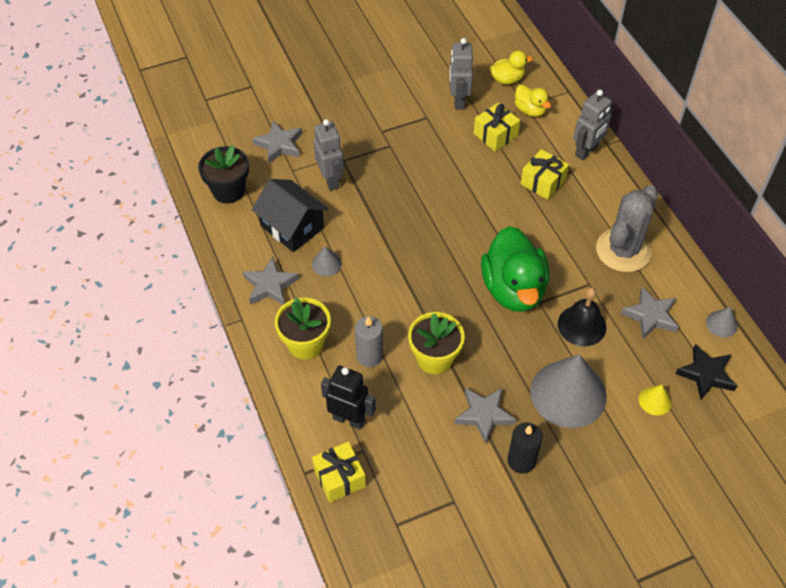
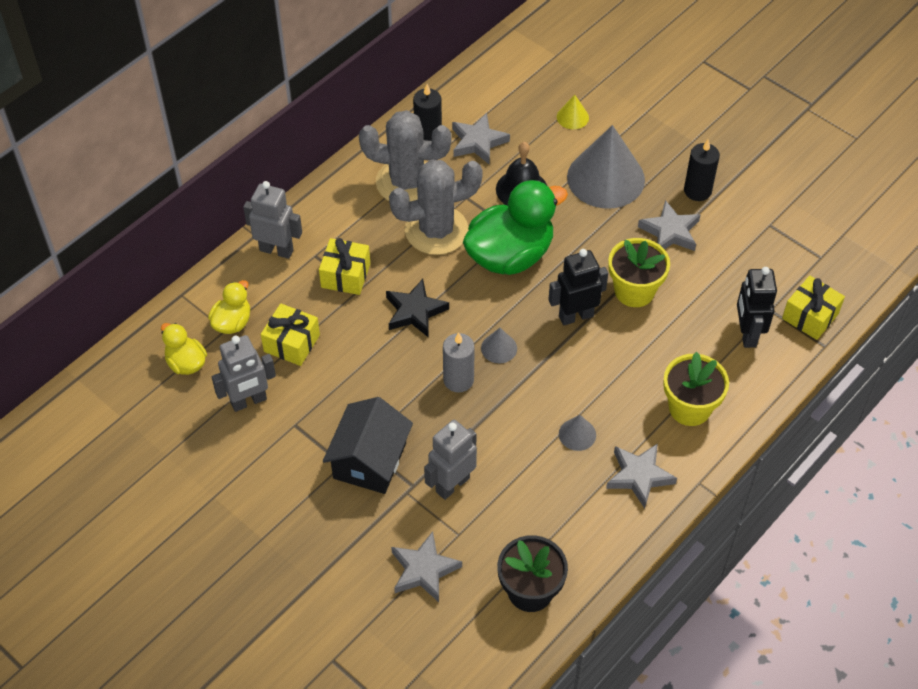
camera: 115 degrees left, 0 degrees up
black house [252,179,329,252] -> black house moved to [323,397,413,494]
grey candle [355,316,383,367] -> grey candle moved to [443,332,475,393]
black star [675,344,737,400] -> black star moved to [386,279,449,337]
grey cone [706,307,738,337] -> grey cone moved to [481,328,517,364]
none -> grey cactus [389,159,483,255]
none -> black candle [413,84,442,141]
none -> black robot [548,249,608,325]

